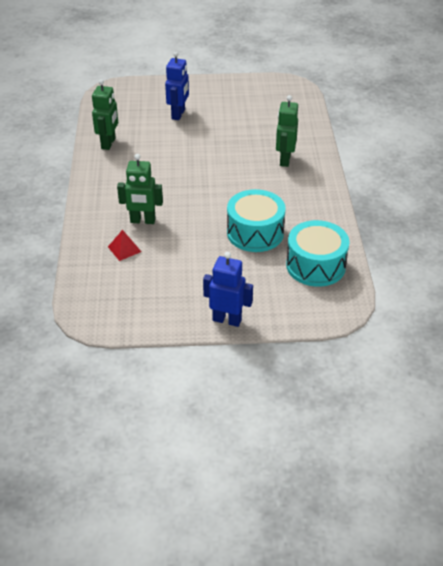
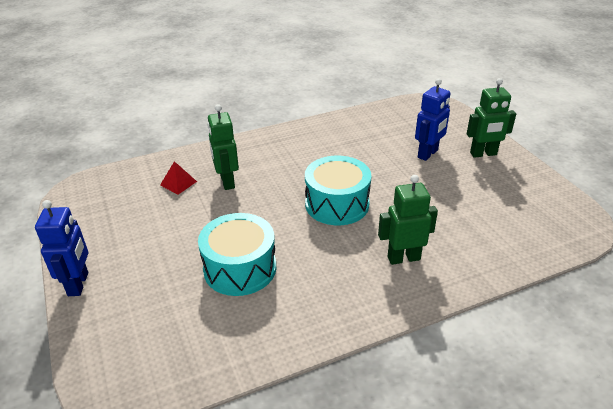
camera: 70 degrees right, 5 degrees down
green robot [92,79,118,150] -> green robot moved to [467,78,516,158]
blue robot [165,52,189,120] -> blue robot turned 45 degrees counterclockwise [415,78,450,161]
turquoise drum [286,220,350,287] -> turquoise drum moved to [305,156,371,225]

